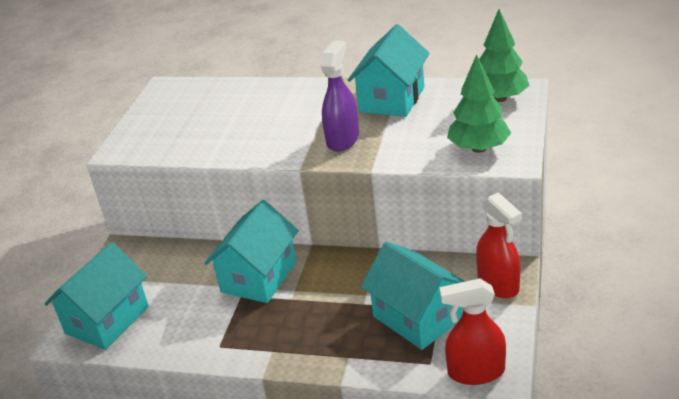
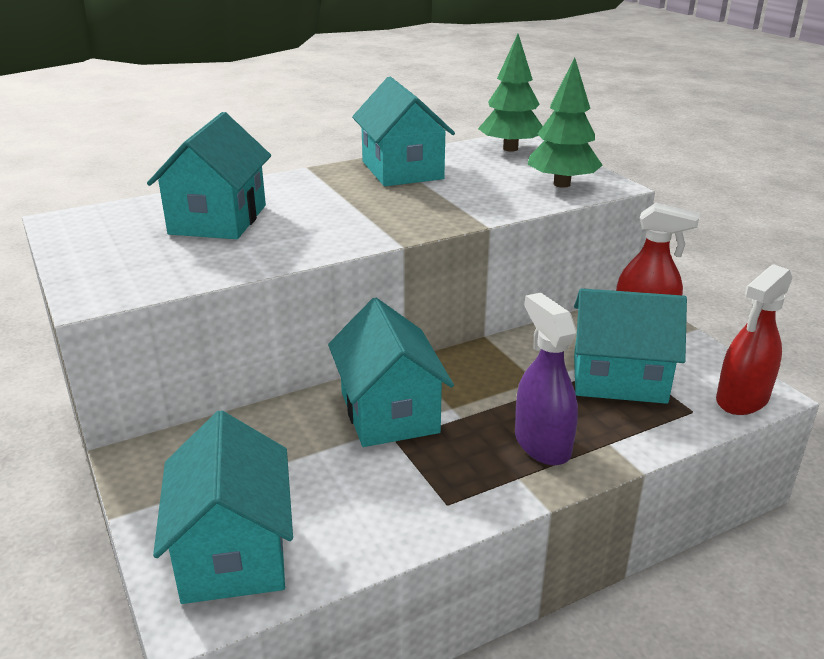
camera: 45 degrees left, 5 degrees down
purple spray bottle [321,40,359,152] -> purple spray bottle moved to [515,292,578,465]
none -> turquoise house [147,112,271,239]

